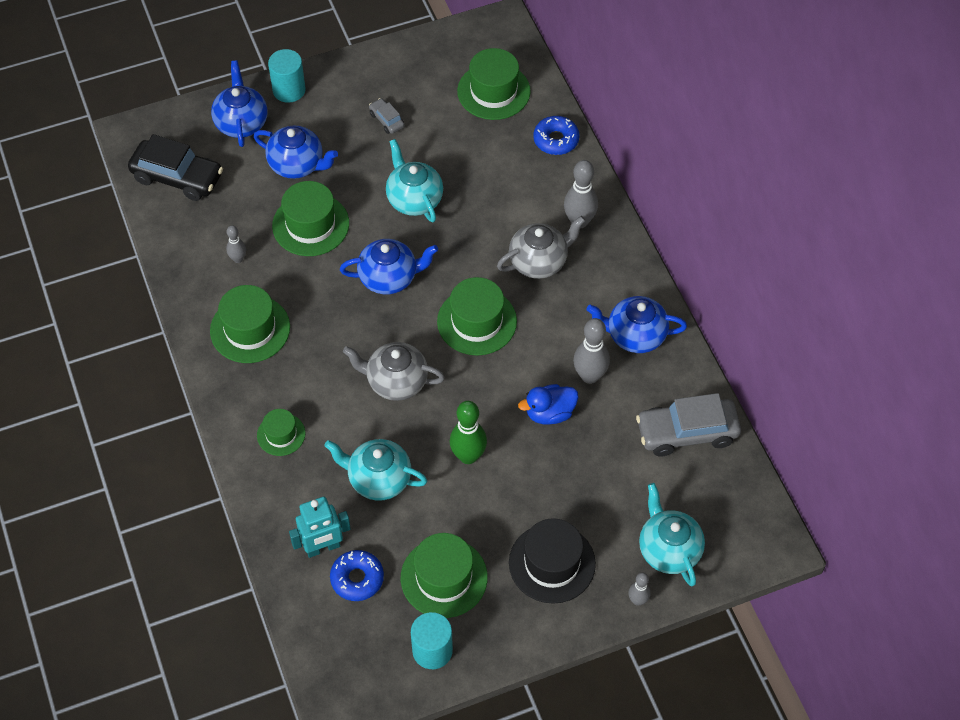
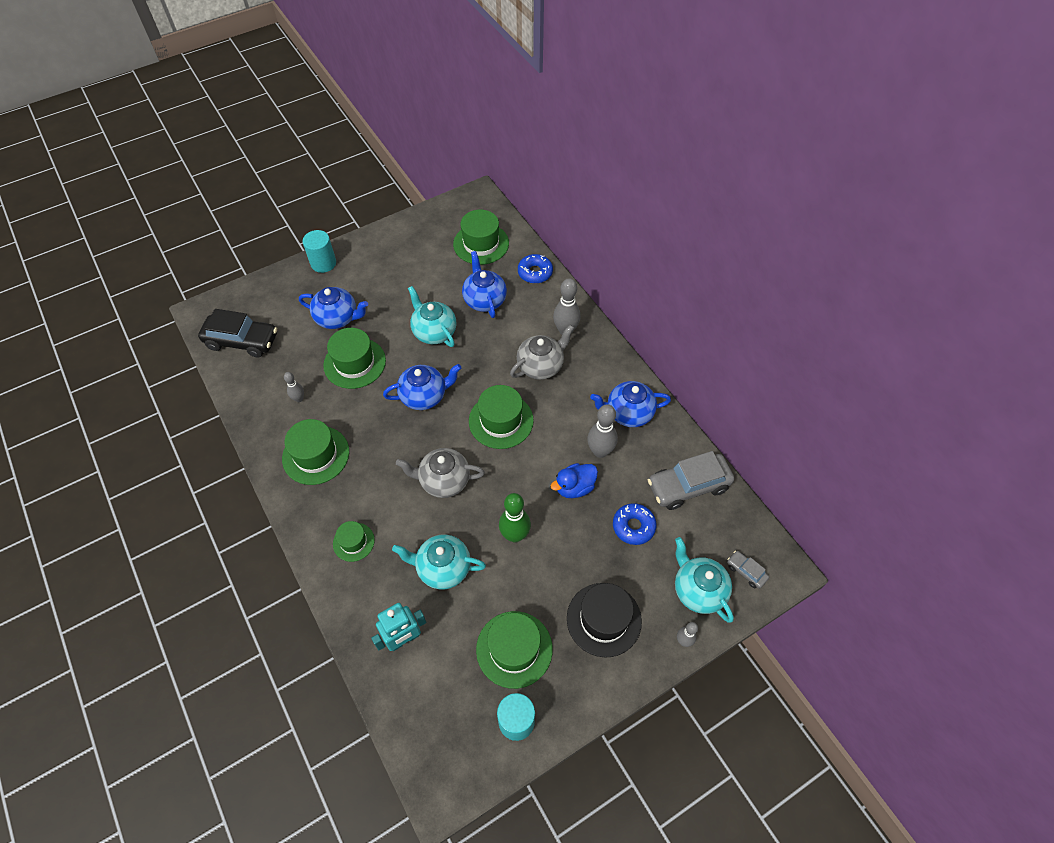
camera: 10 degrees left, 0 degrees up
blue teapot [211,61,268,147] -> blue teapot moved to [462,251,507,318]
blue donut [330,550,384,601] -> blue donut moved to [613,503,657,545]
grey car [369,98,405,134] -> grey car moved to [727,551,769,589]

